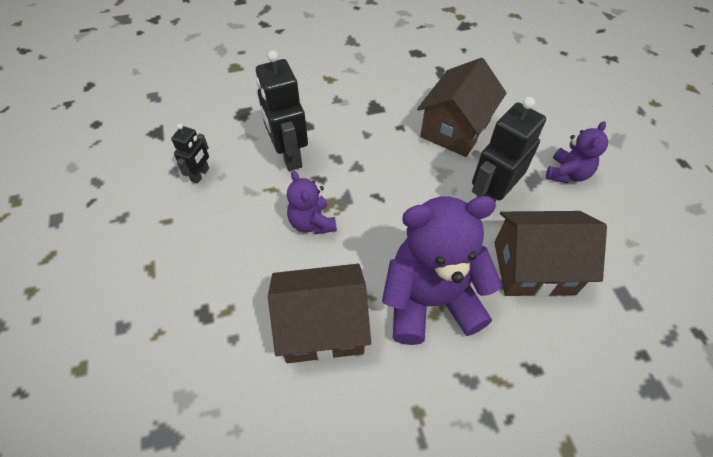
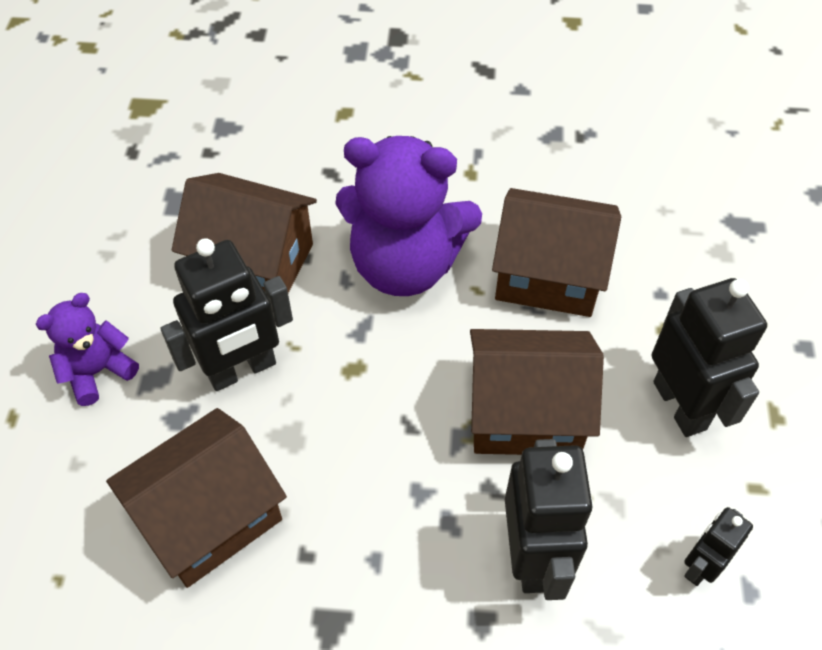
camera: 160 degrees left, 0 degrees up
purple teddy bear [287,171,337,234] -> brown house [470,329,604,455]
none -> black robot [652,278,767,437]

